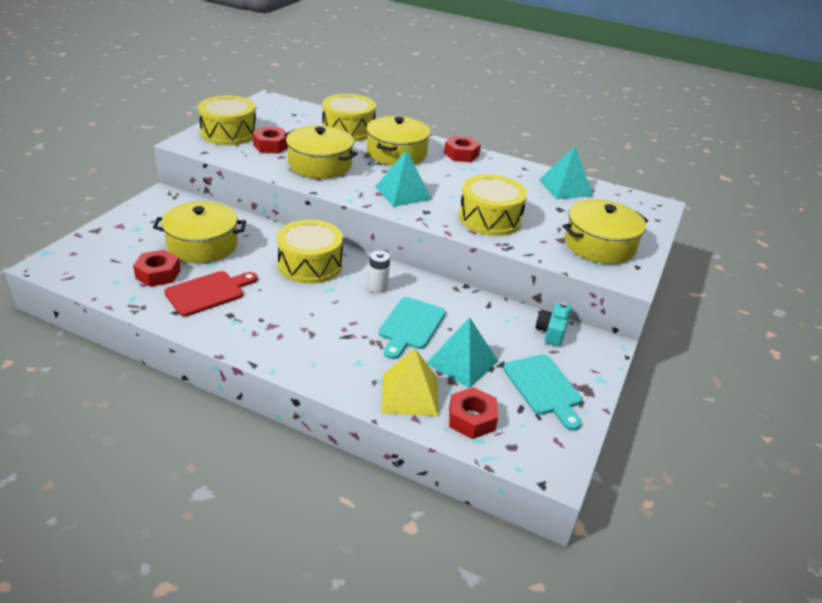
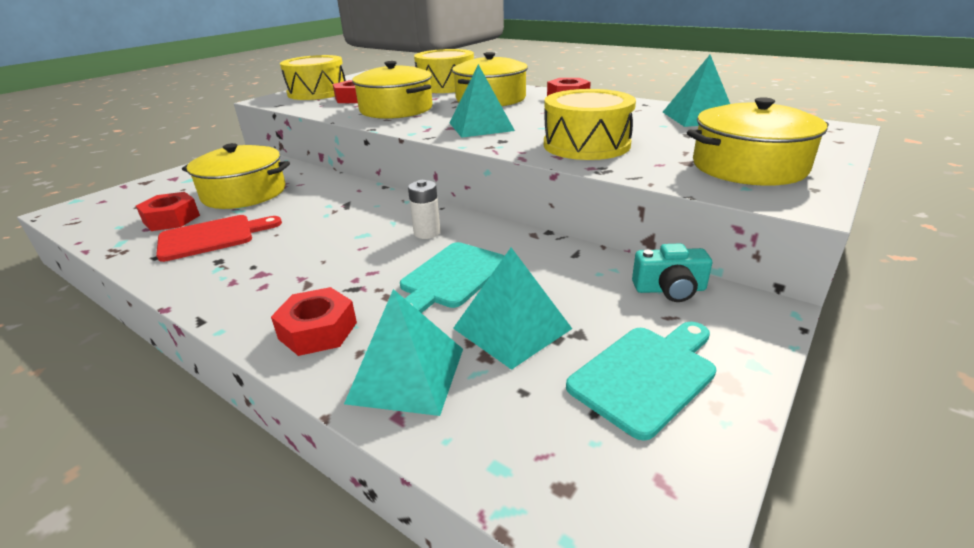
camera: 15 degrees right, 5 degrees down
yellow drum [277,220,343,284] -> none
yellow pyramid [381,349,439,417] -> turquoise pyramid [344,289,463,416]
red nut [449,387,498,439] -> red nut moved to [271,287,357,356]
turquoise cutting board [503,354,582,431] -> turquoise cutting board turned 120 degrees counterclockwise [566,322,716,441]
turquoise camera [536,302,572,347] -> turquoise camera turned 120 degrees counterclockwise [632,243,712,302]

